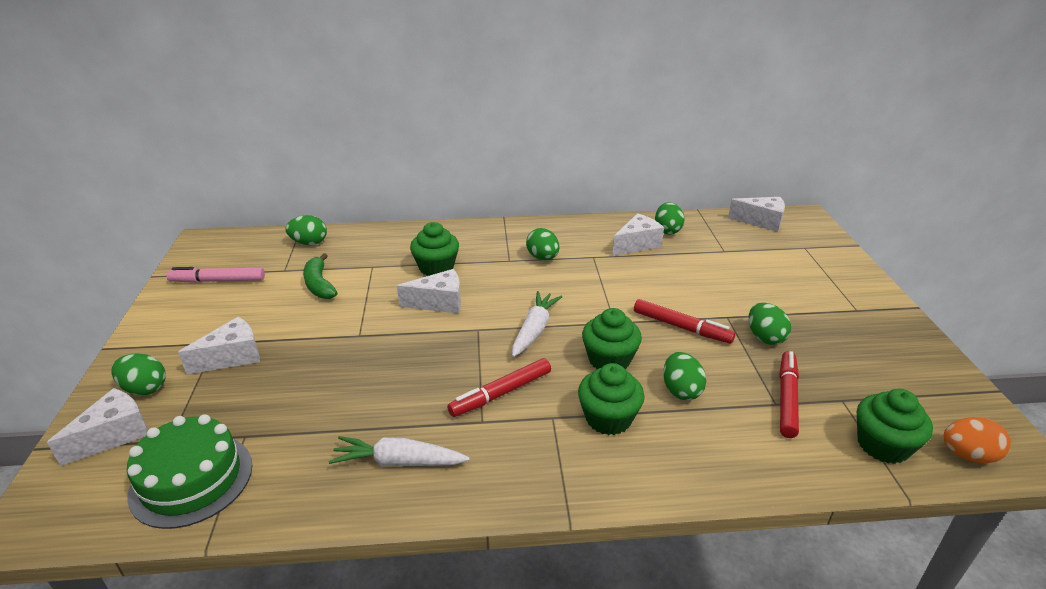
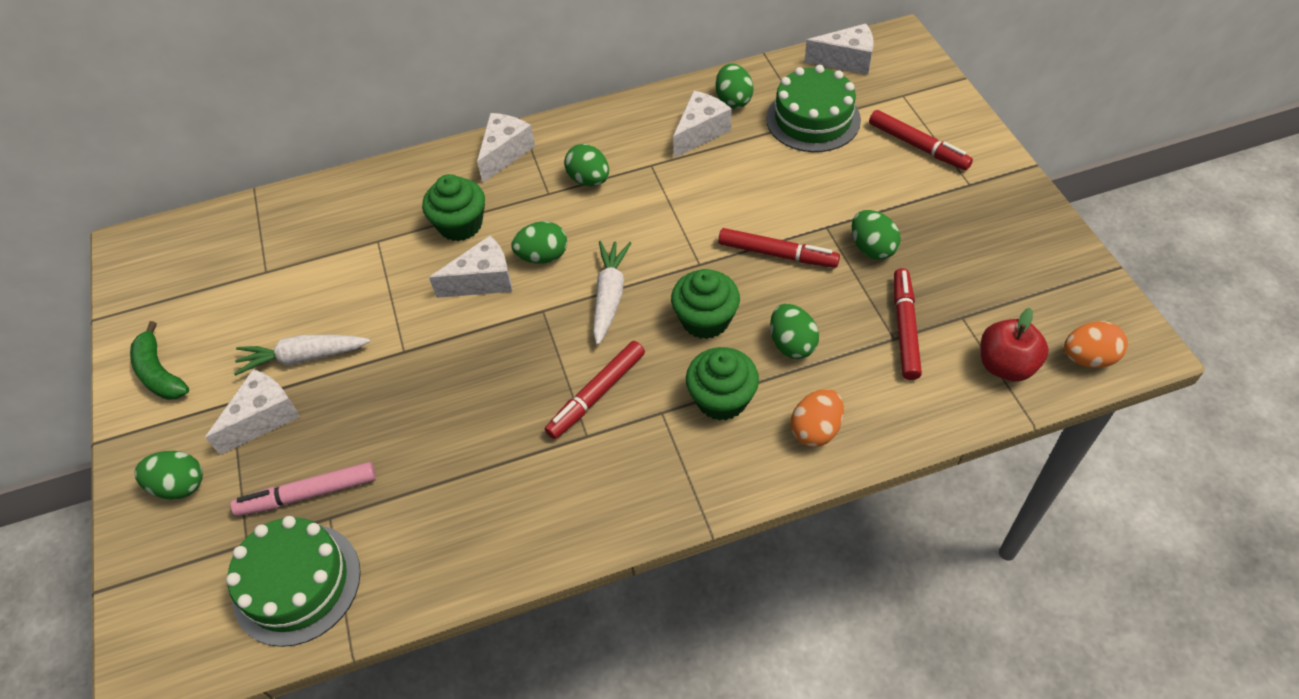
camera: 10 degrees left, 20 degrees up
white cheese [47,388,148,466] -> white cheese moved to [477,113,535,182]
pink marker [167,267,265,283] -> pink marker moved to [231,462,376,516]
green egg [286,215,327,245] -> green egg moved to [512,221,567,264]
green banana [303,253,338,299] -> green banana moved to [130,321,189,400]
white carrot [329,436,470,466] -> white carrot moved to [234,335,370,376]
green cupcake [857,389,933,464] -> red apple [981,308,1049,381]
none -> green cake [766,65,861,152]
none -> orange egg [790,389,844,447]
none -> red marker [869,110,973,170]

